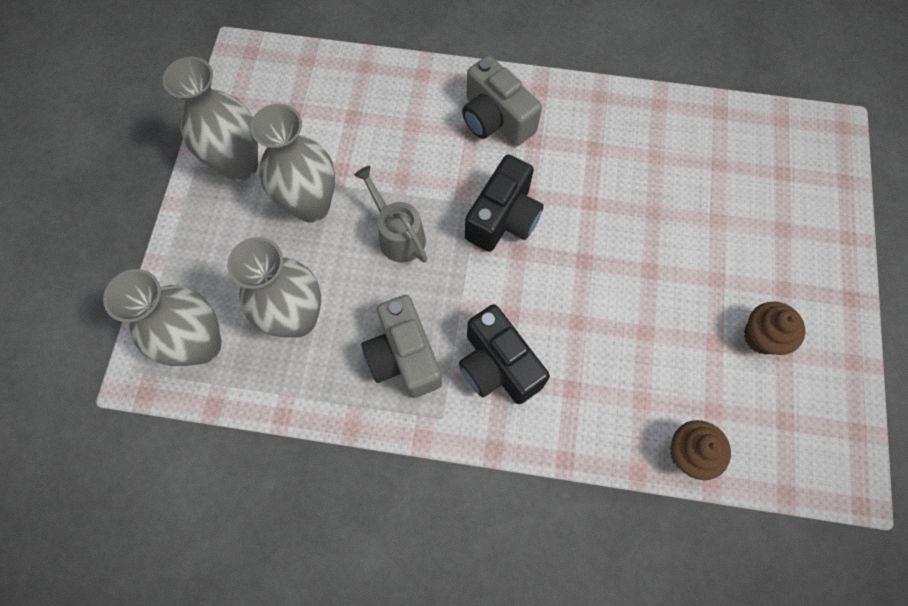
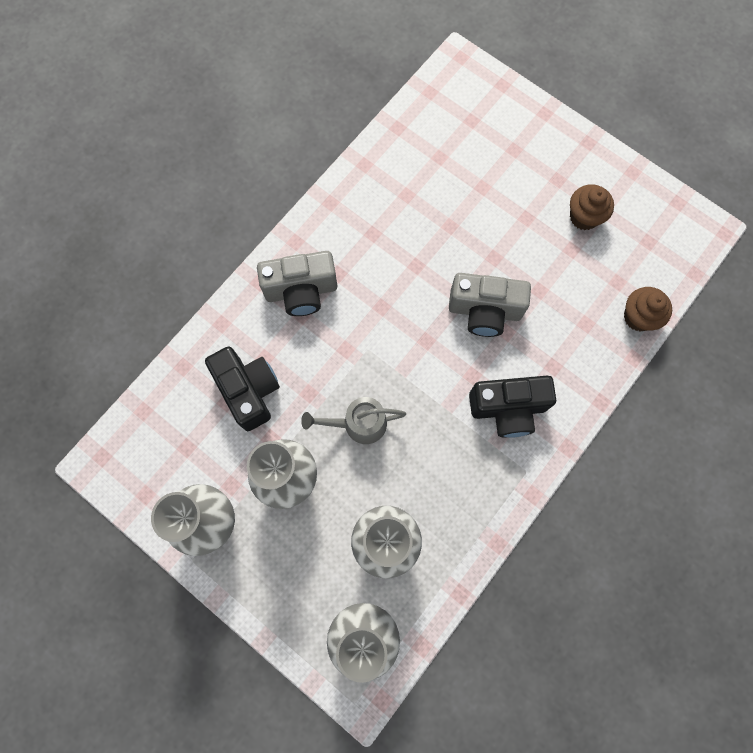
camera: 60 degrees left, 5 degrees up
grey camera [361,295,442,398] -> grey camera moved to [449,273,531,337]
black camera [465,155,544,252] -> black camera moved to [205,346,280,431]

